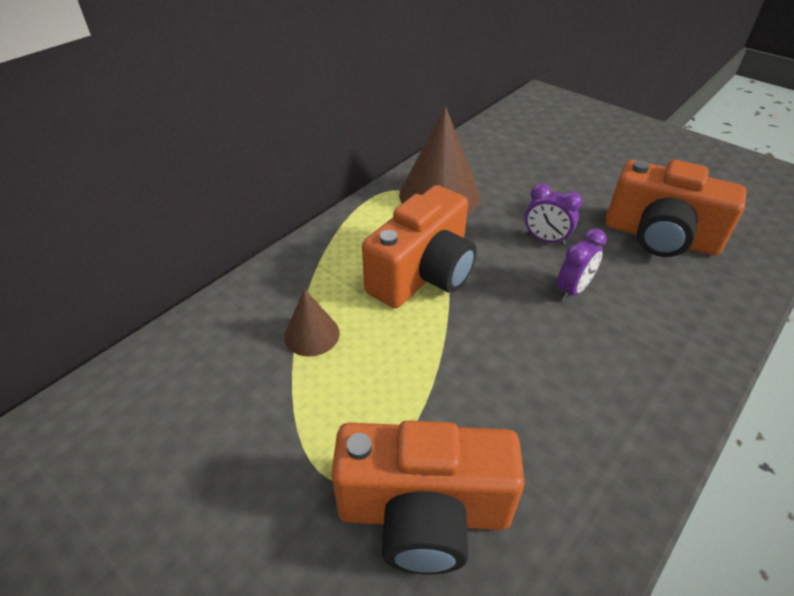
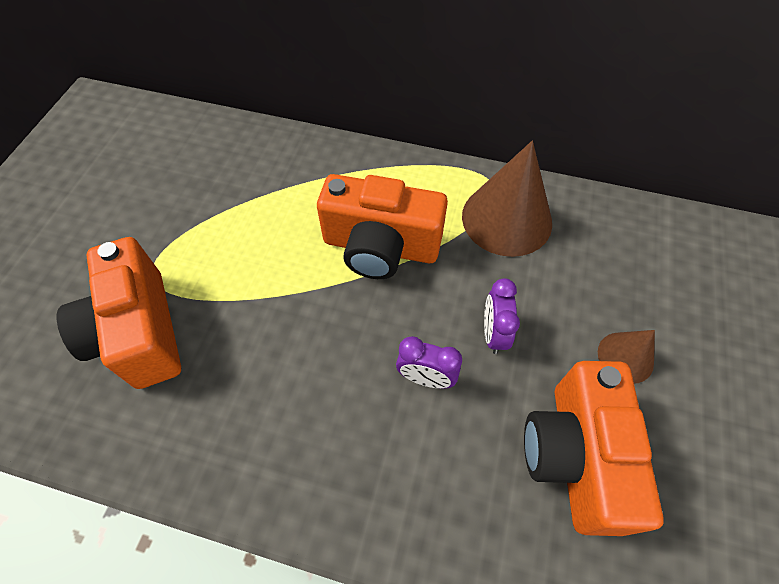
camera: 65 degrees right, 15 degrees up
brown cone [284,289,340,357] -> brown cone moved to [598,330,655,384]

